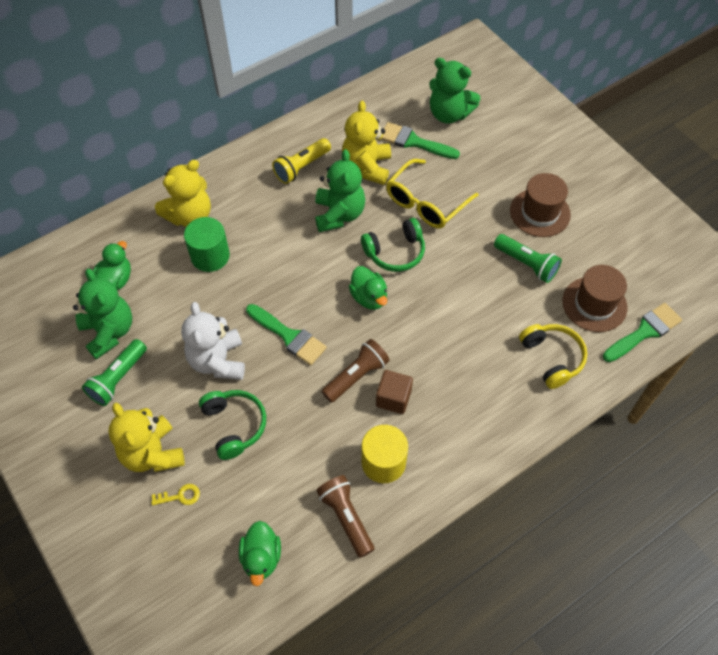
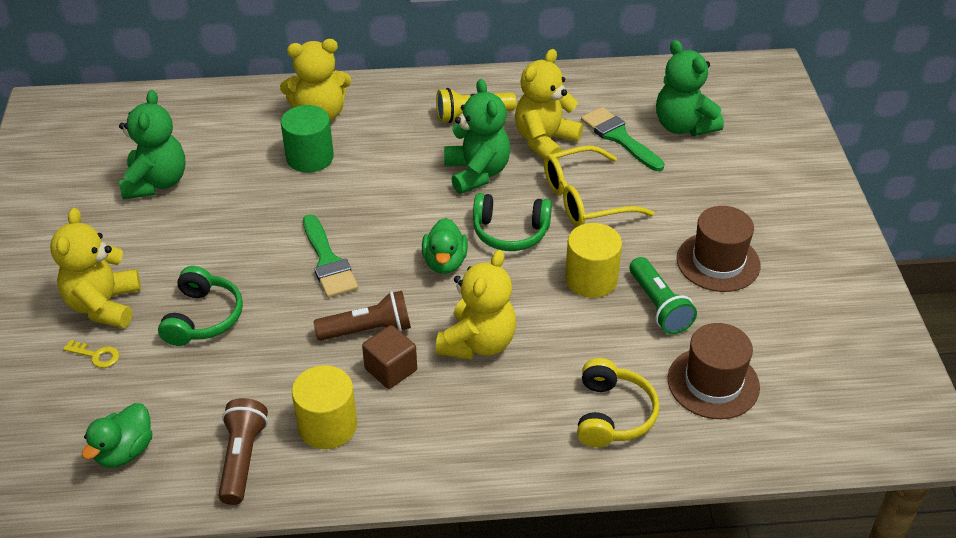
camera: 30 degrees right, 15 degrees down
green flashlight [82,339,147,406] -> none
green duck [93,241,131,290] -> none
white teddy bear [181,302,245,380] -> none
green teddy bear [315,149,365,232] -> green teddy bear turned 45 degrees counterclockwise [444,79,511,194]
green brush [603,303,682,362] -> none
none -> yellow teddy bear [436,250,516,360]
none -> yellow cylinder [565,223,622,298]

